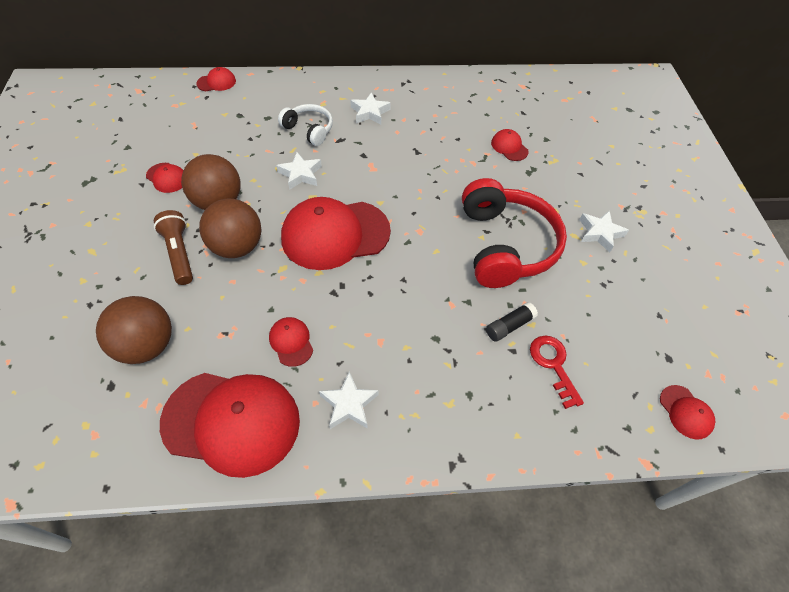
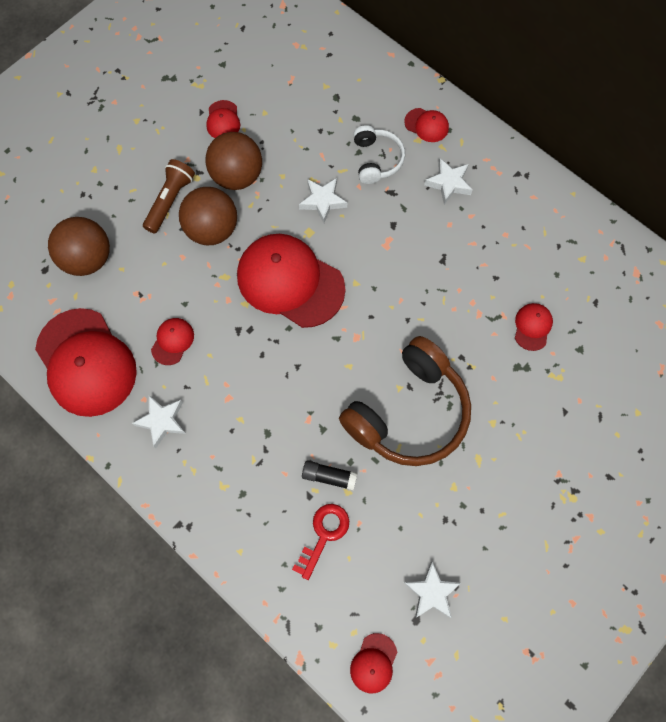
camera: 50 degrees right, 15 degrees up
red cap [196,67,236,91] -> red cap moved to [404,108,449,142]
red headphones [462,178,567,288] -> brown headphones [339,336,471,466]
white star [580,210,629,253] -> white star moved to [404,561,461,618]

